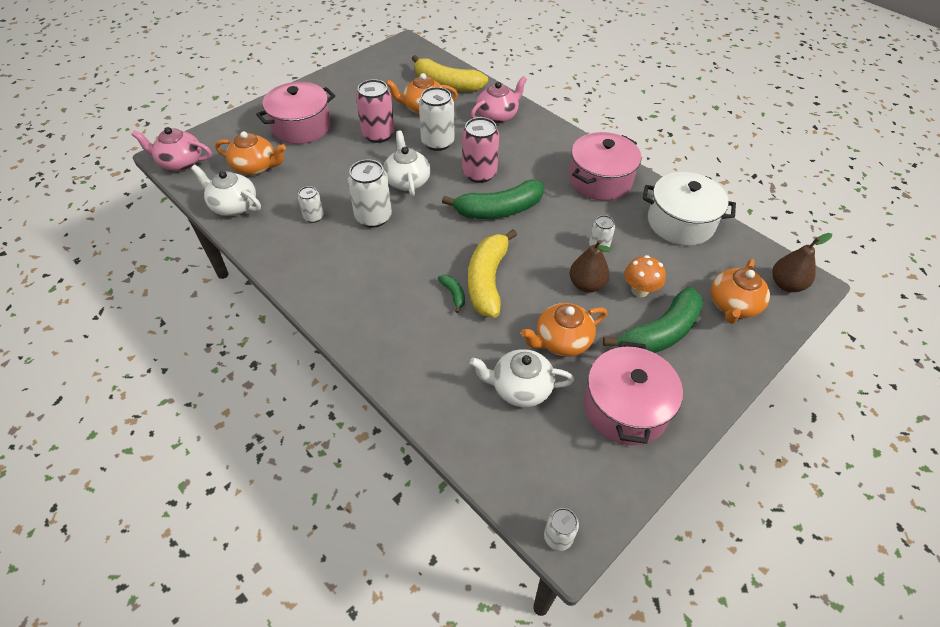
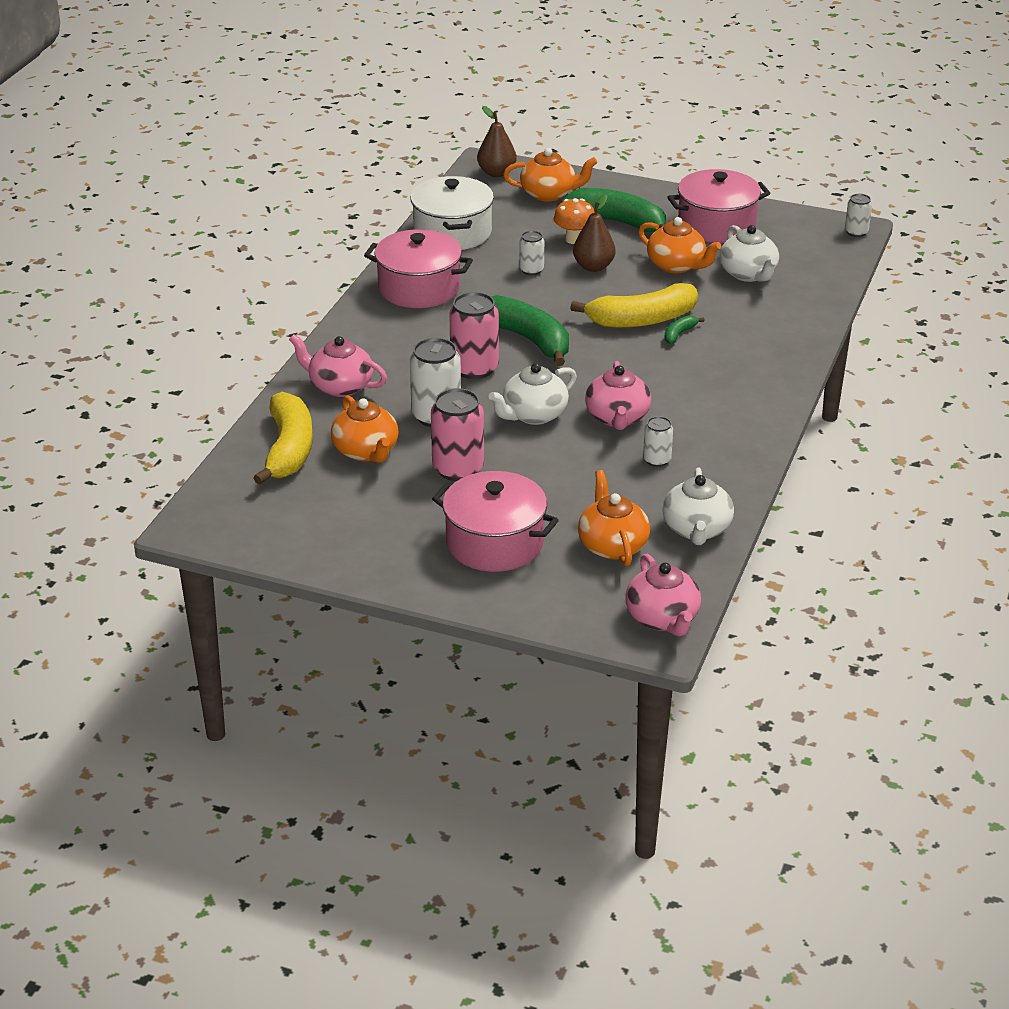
camera: 115 degrees left, 15 degrees down
white can [348,159,392,228] -> pink teapot [585,361,651,430]

